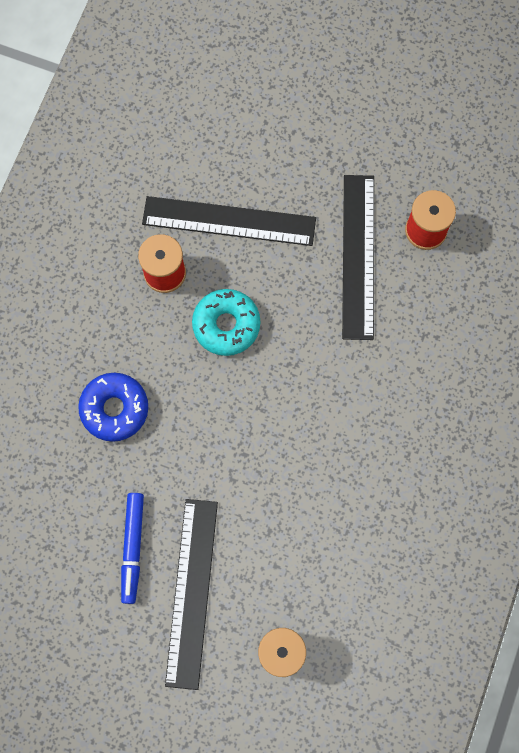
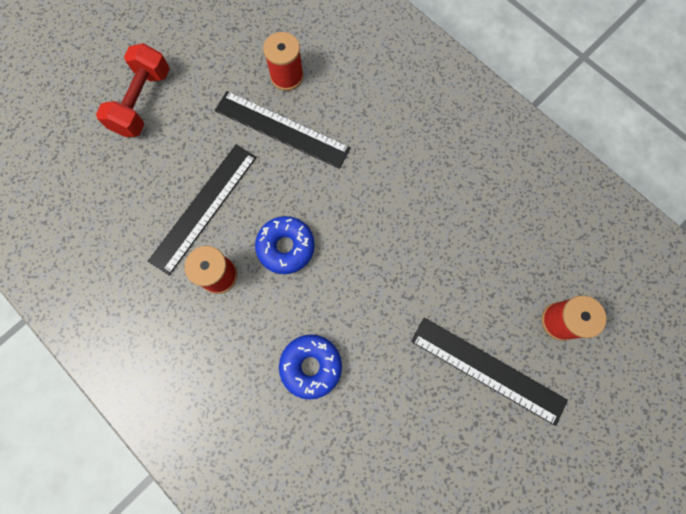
camera: 65 degrees left, 0 degrees up
blue marker [121,493,144,604] -> none
turquoise donut [192,289,260,356] -> blue donut [255,216,315,274]
none -> red dumbbell [96,43,170,137]

